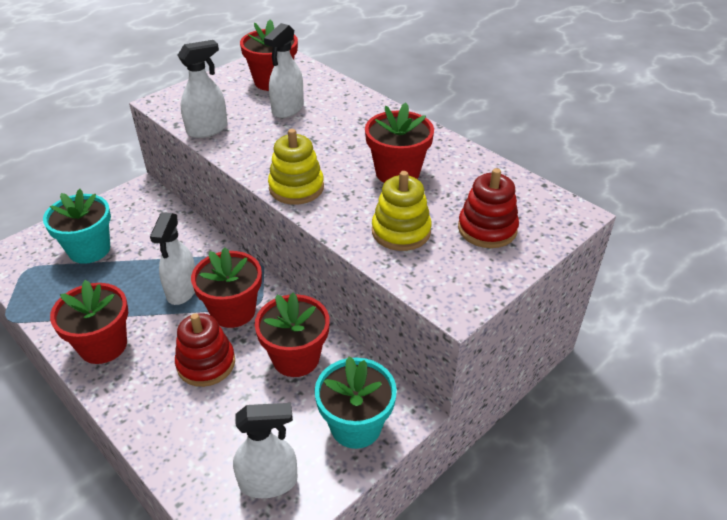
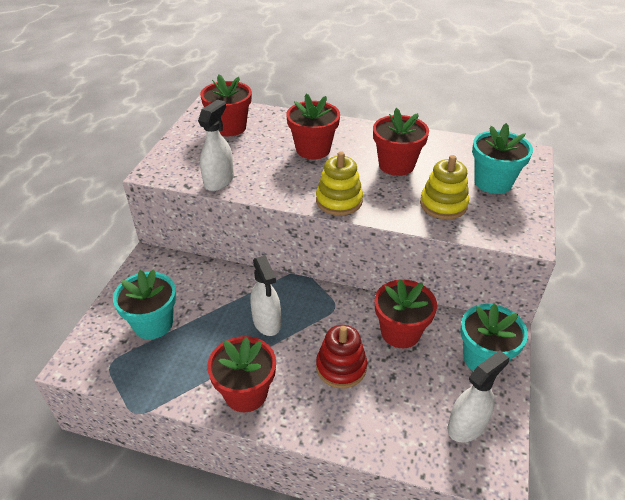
camera: 30 degrees left, 0 degrees up
red flower pot [191,247,262,328] -> red flower pot moved to [286,94,340,159]
white spray bottle [264,23,304,118] -> none
red stacking toy [458,168,519,248] -> turquoise flower pot [472,123,533,194]

